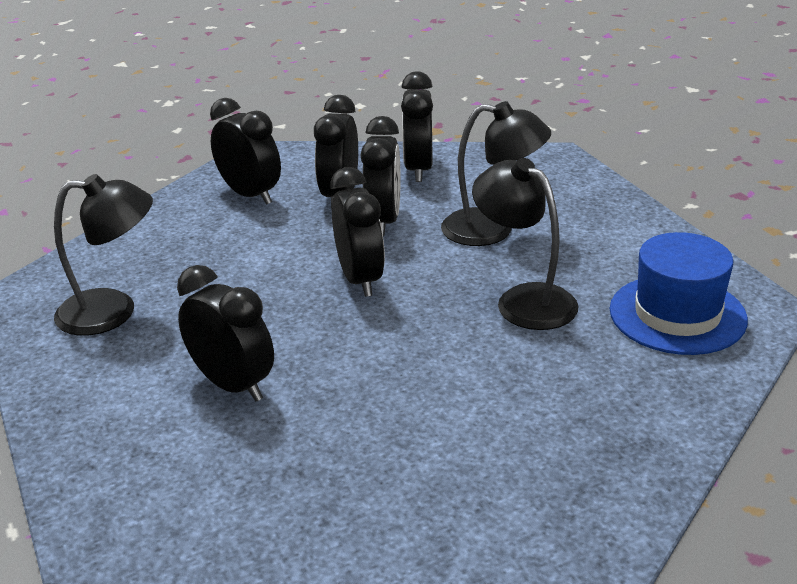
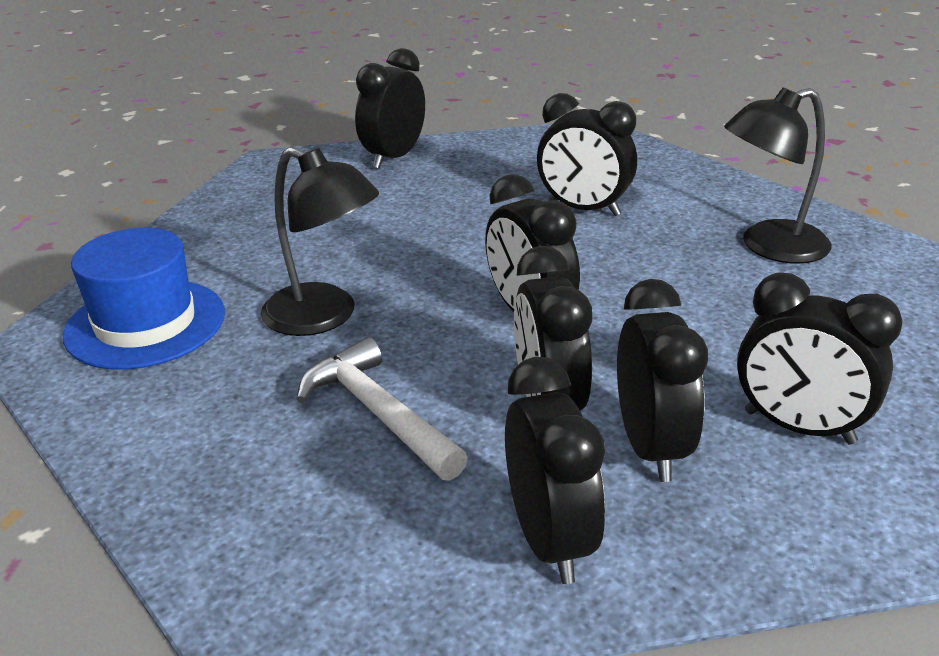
camera: 165 degrees right, 0 degrees up
black lamp [441,101,551,246] -> white hammer [297,337,468,481]
none -> black clock [355,48,425,169]

